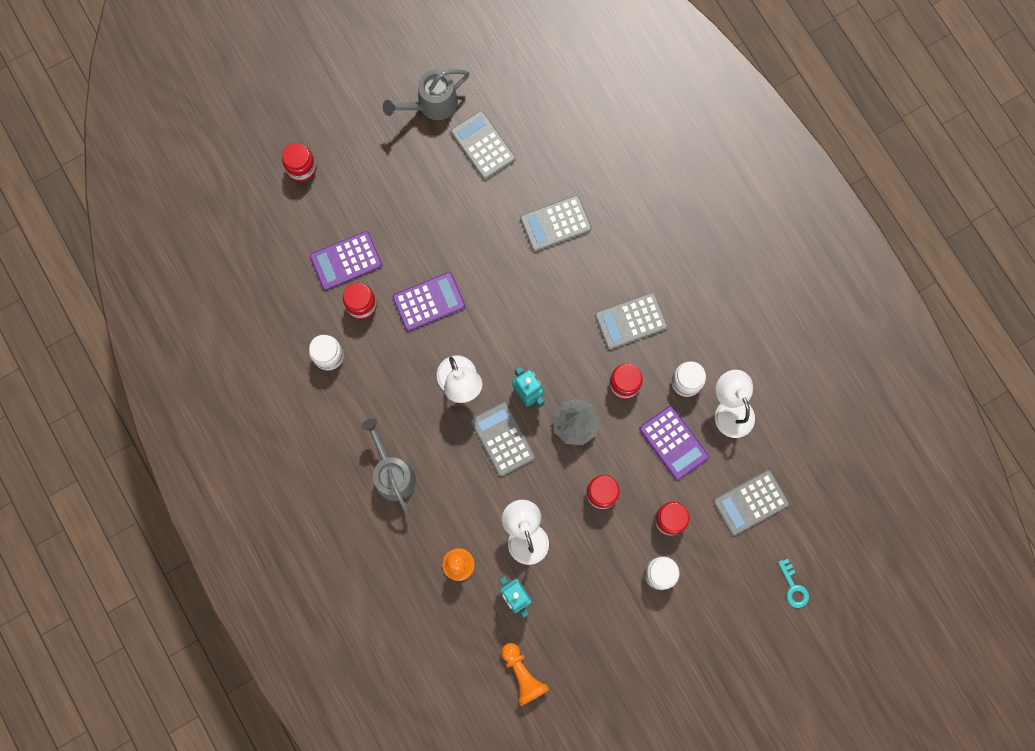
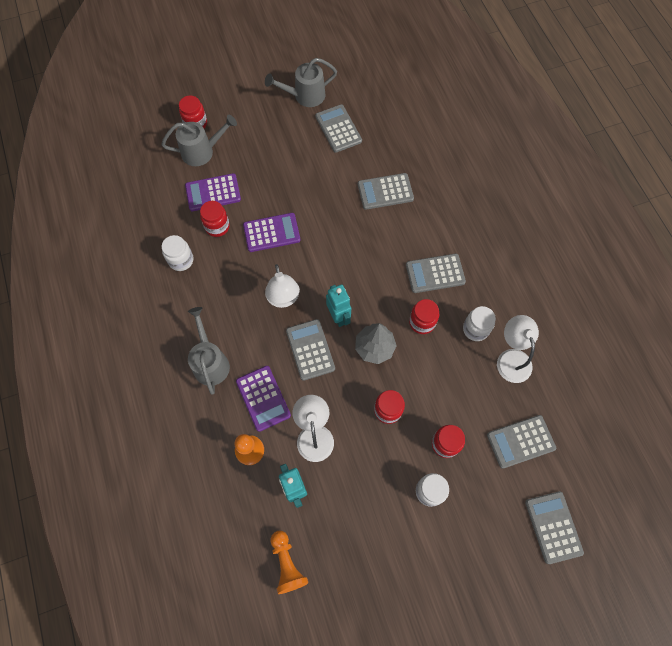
camera: 10 degrees right, 10 degrees down
purple calculator [639,406,709,480] -> purple calculator moved to [236,366,291,432]
turquoise key [778,559,809,608] -> grey calculator [525,491,584,564]
none -> grey watering can [161,115,237,166]

